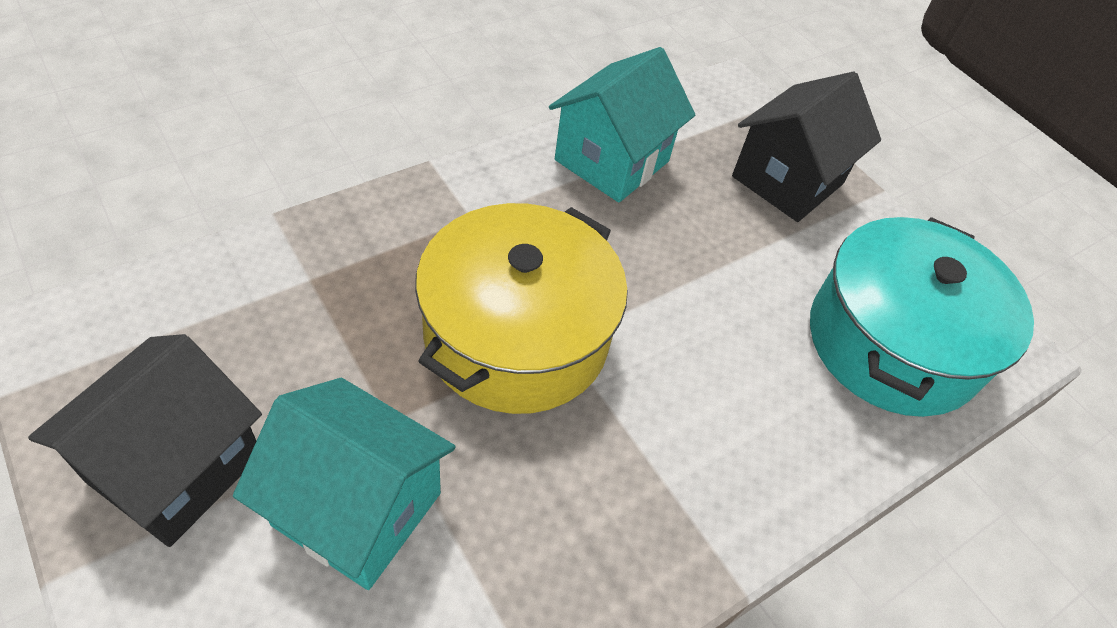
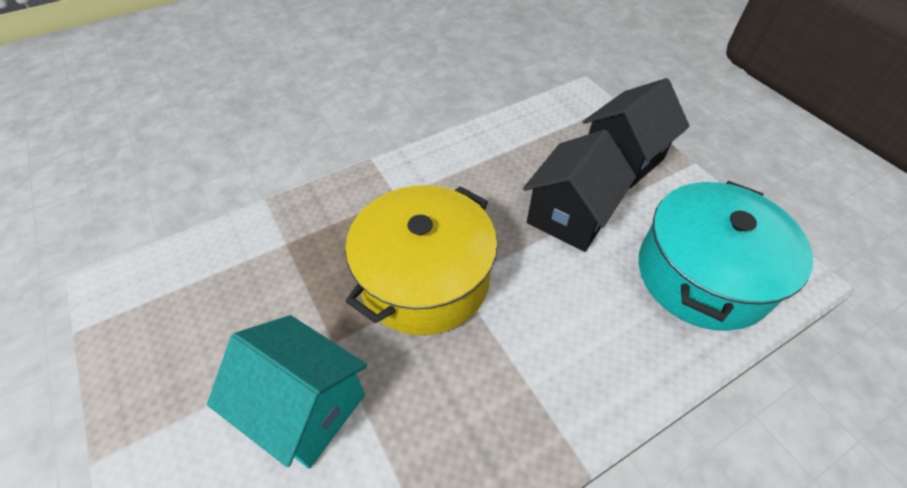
camera: 10 degrees right, 0 degrees up
black house [28,334,262,547] -> black house moved to [523,130,636,252]
turquoise house [549,47,695,203] -> none

